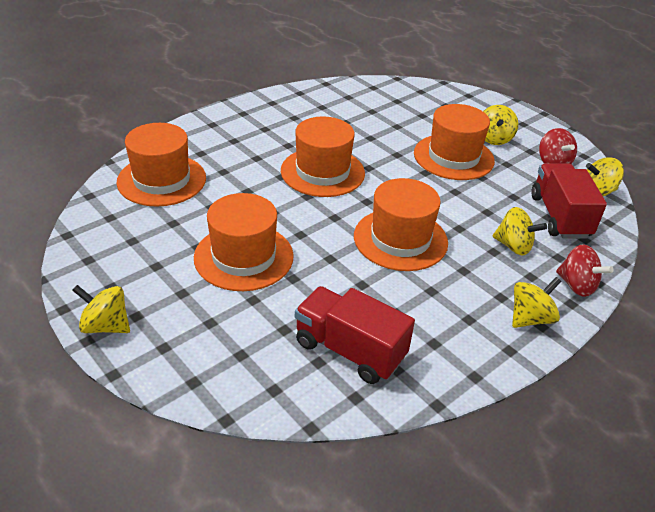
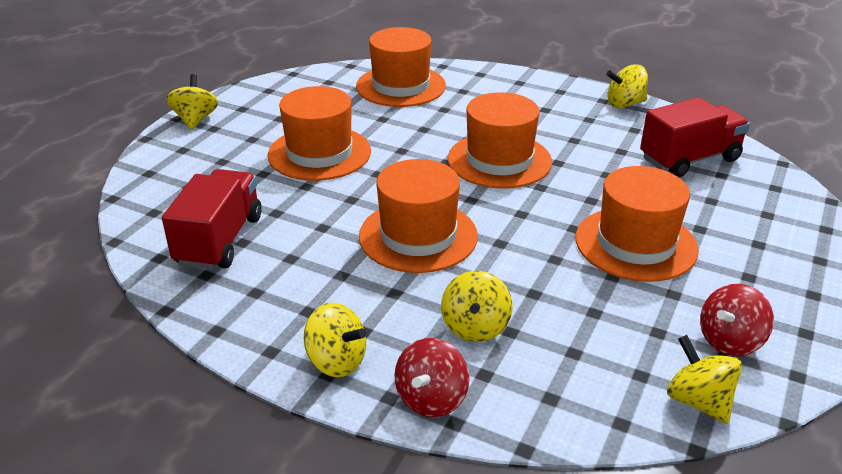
camera: 70 degrees right, 5 degrees down
yellow spinning top [483,105,518,145] -> yellow spinning top moved to [606,64,648,108]
red truck [531,163,607,239] -> red truck moved to [640,97,750,177]

